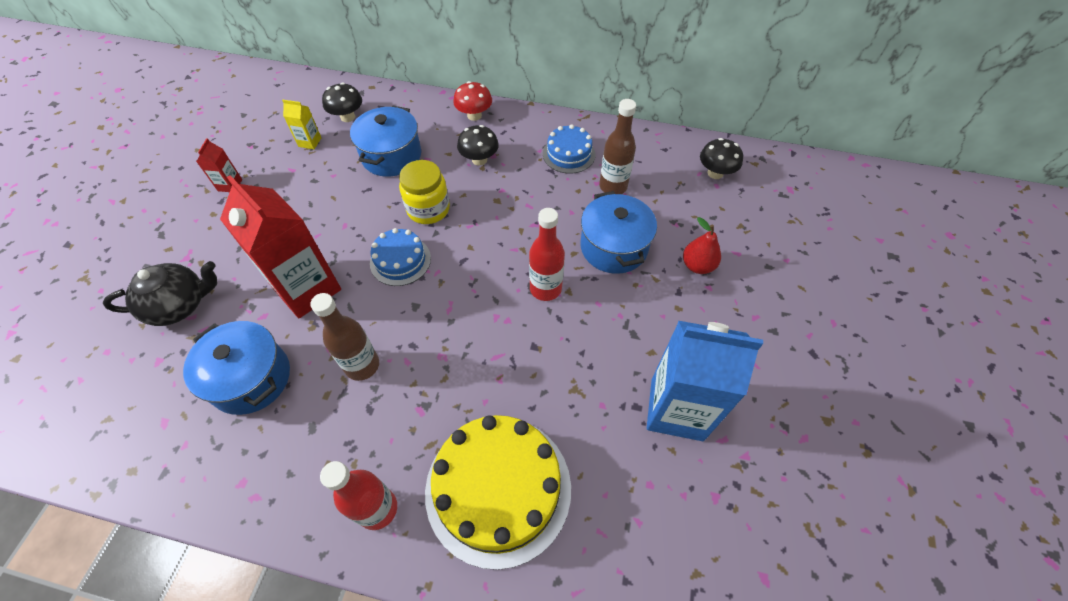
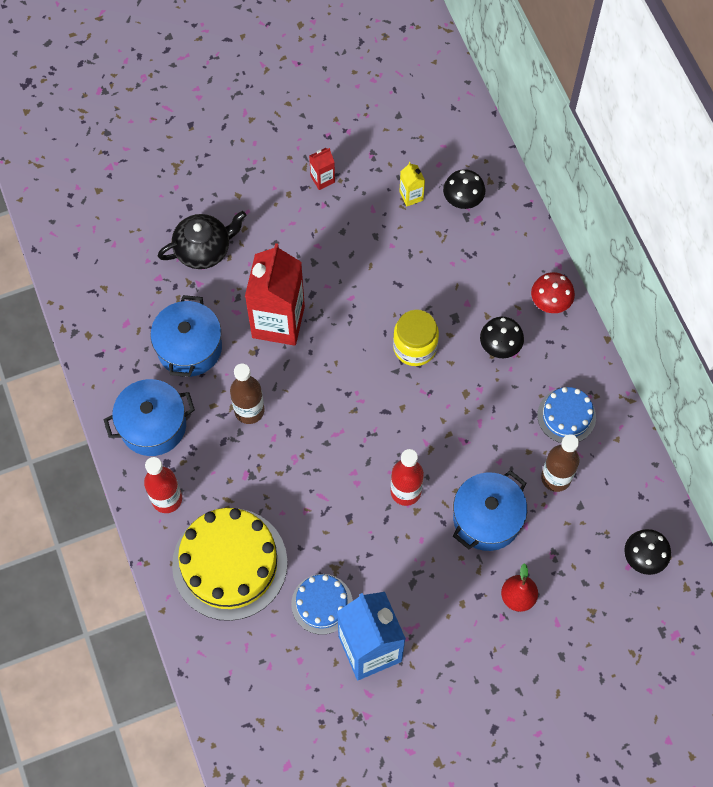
camera: 55 degrees right, 10 degrees up
black teapot [103,261,217,326] -> black teapot turned 60 degrees counterclockwise [158,211,246,269]
blue pot [350,106,421,177] -> blue pot moved to [103,379,195,456]
blue cake [370,228,431,286] -> blue cake moved to [291,574,353,635]

